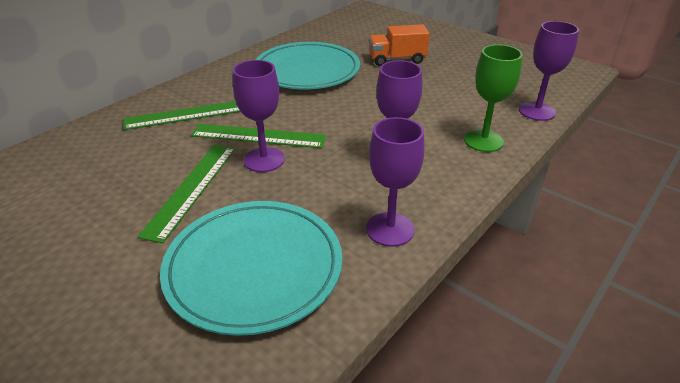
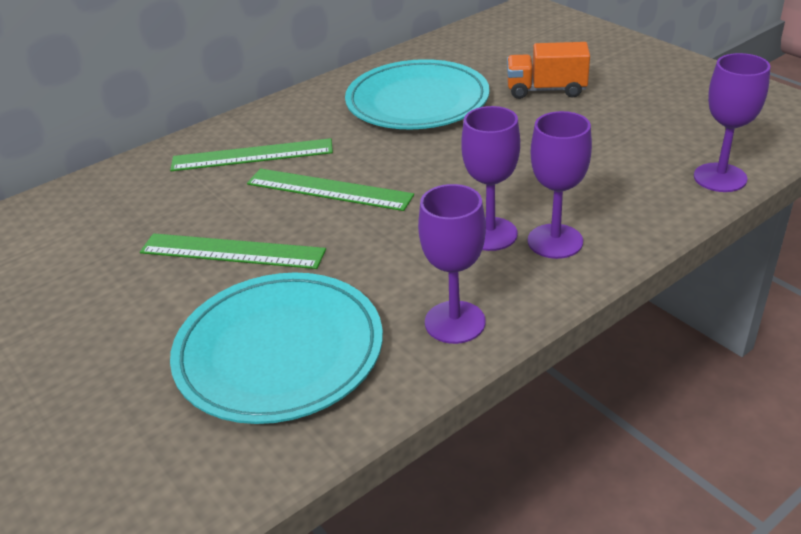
camera: 15 degrees right, 0 degrees up
green ruler [137,145,235,243] -> green ruler turned 75 degrees clockwise [140,233,326,269]
purple goblet [233,60,285,172] -> purple goblet moved to [528,111,592,259]
green goblet [464,44,523,152] -> none

